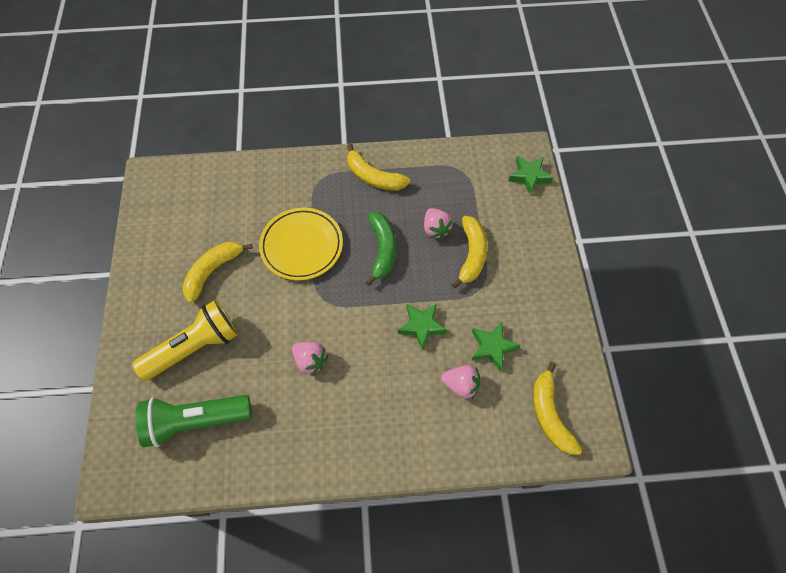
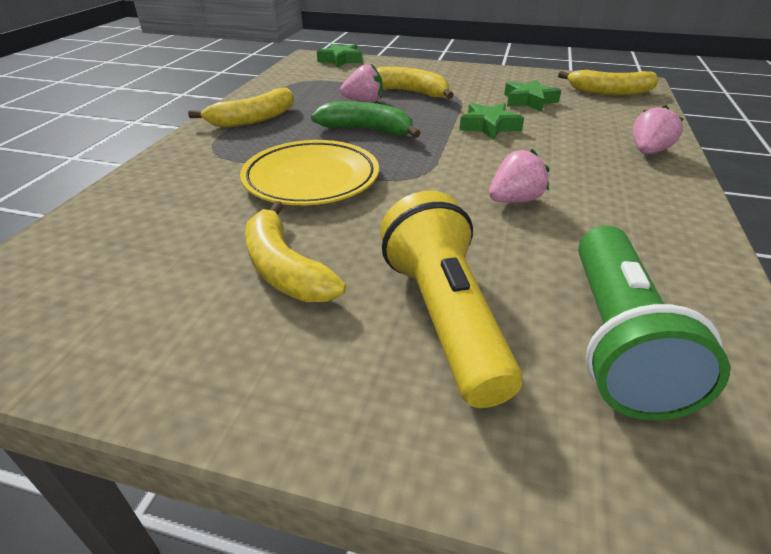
camera: 70 degrees left, 25 degrees down
pink strawberry [441,365,480,399] -> pink strawberry moved to [633,105,684,154]

